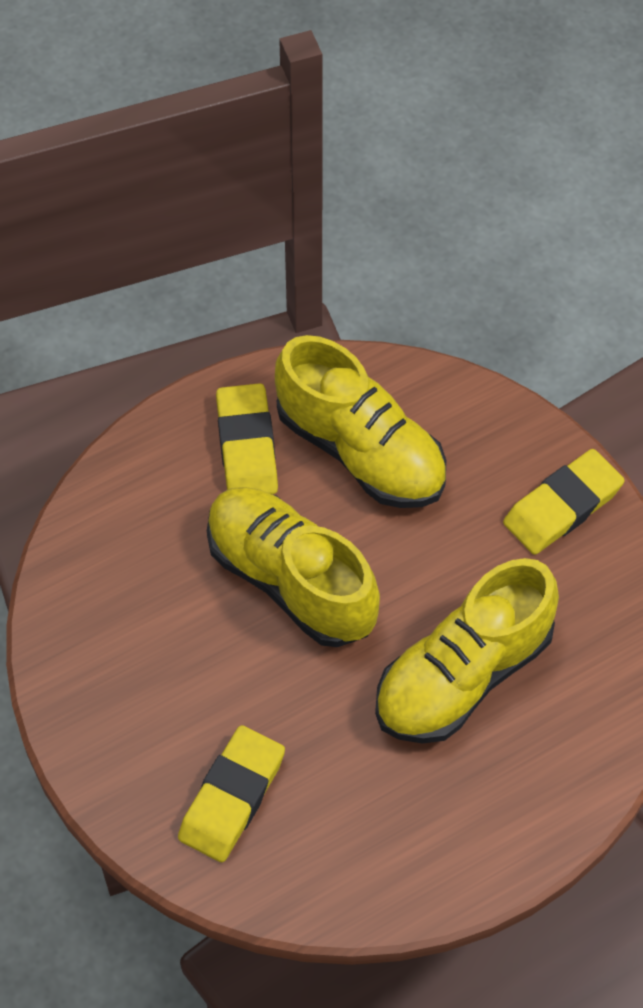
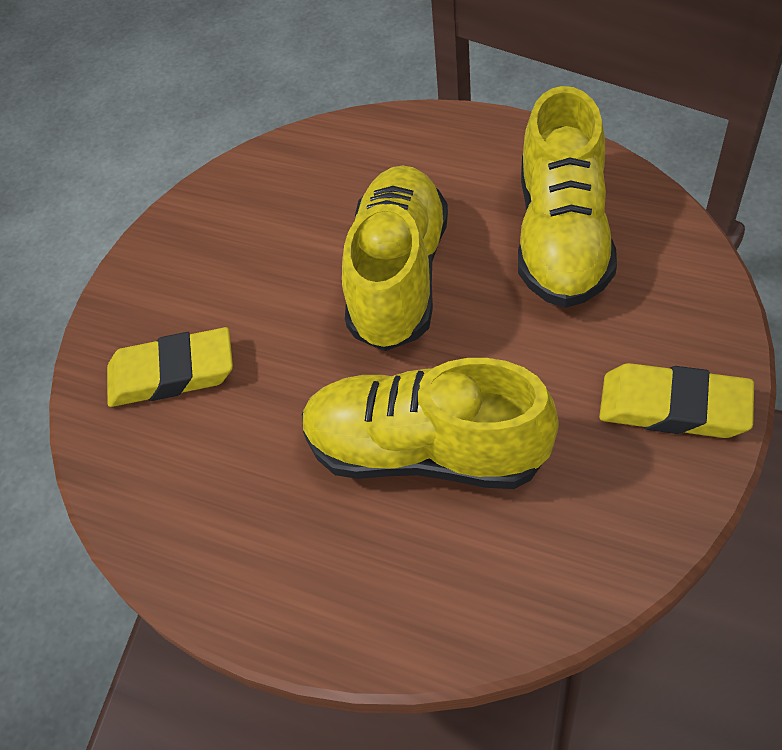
camera: 60 degrees right, 5 degrees down
yellow eraser [216,383,278,494] -> none

